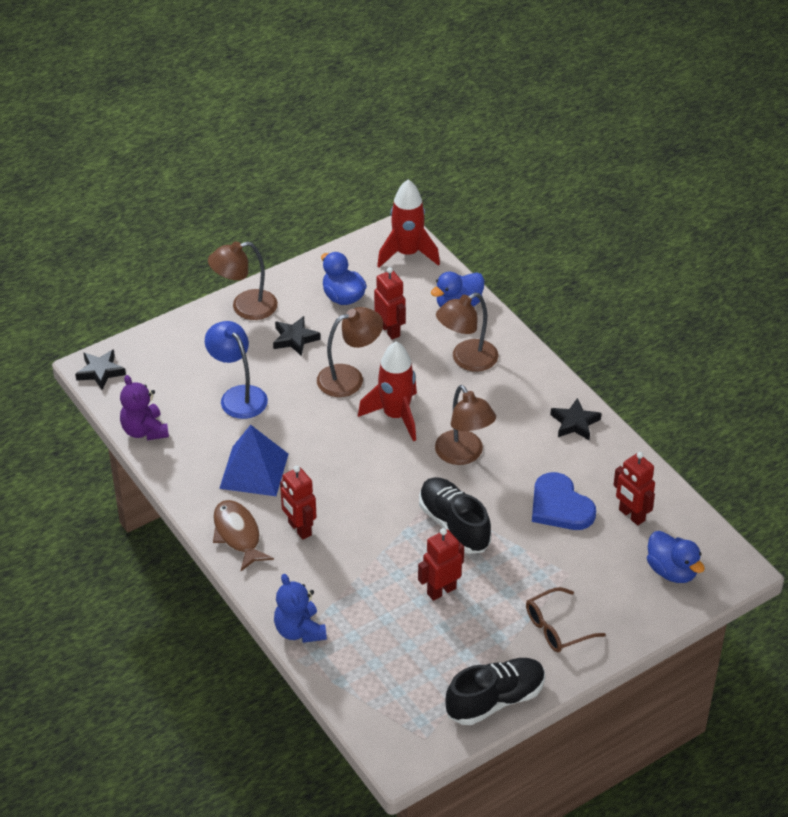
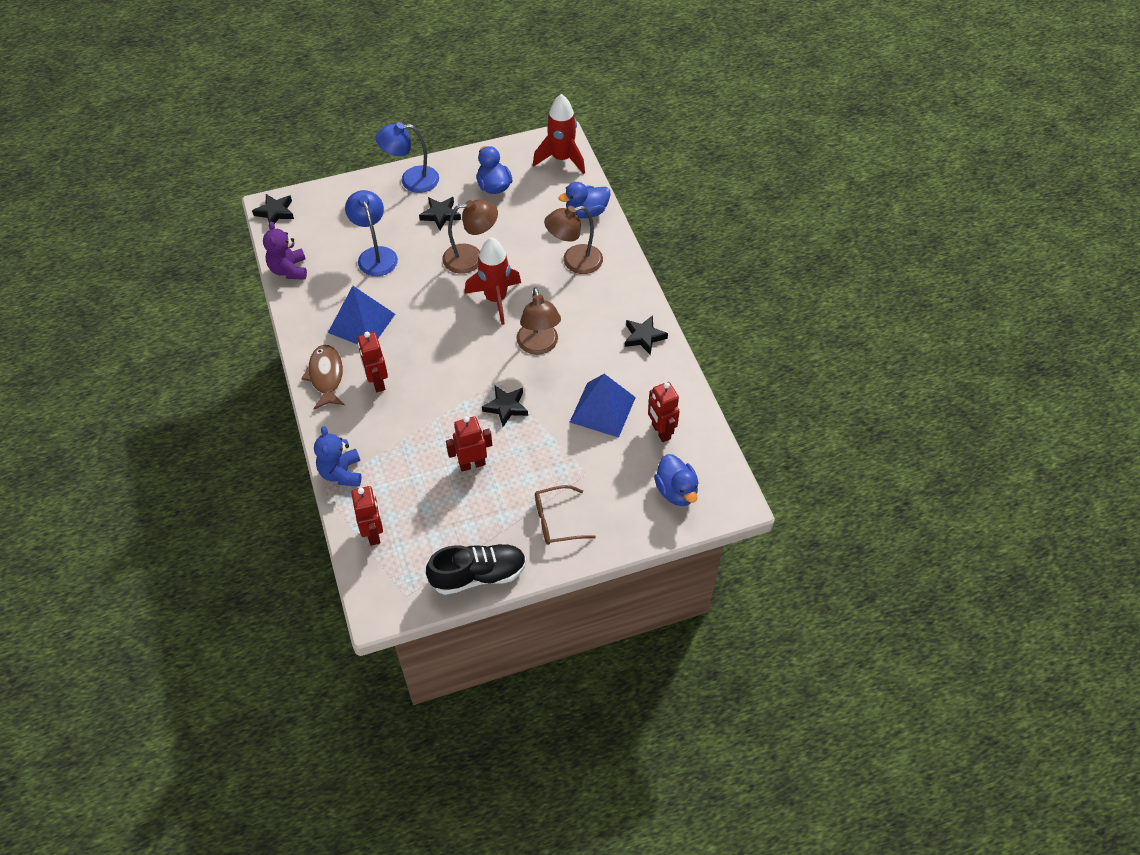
camera: 15 degrees right, 10 degrees up
brown lamp [208,241,278,320] -> blue lamp [375,122,439,193]
red robot [374,267,406,340] -> red robot moved to [351,486,383,546]
black shoe [419,477,491,554] -> black star [482,386,528,427]
blue heart [532,472,596,530] -> blue pyramid [570,374,636,438]

